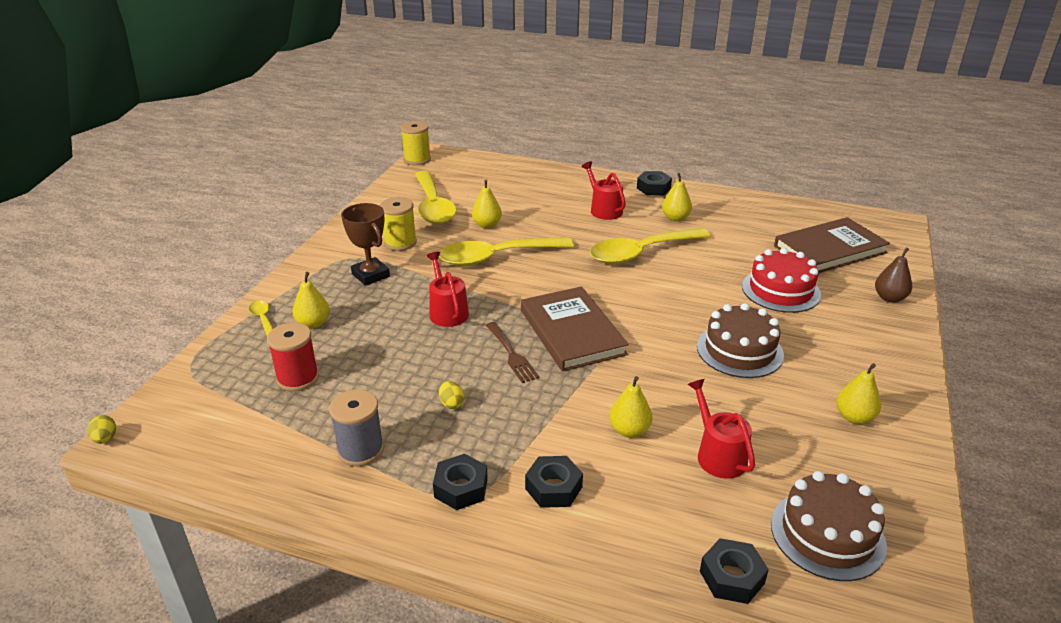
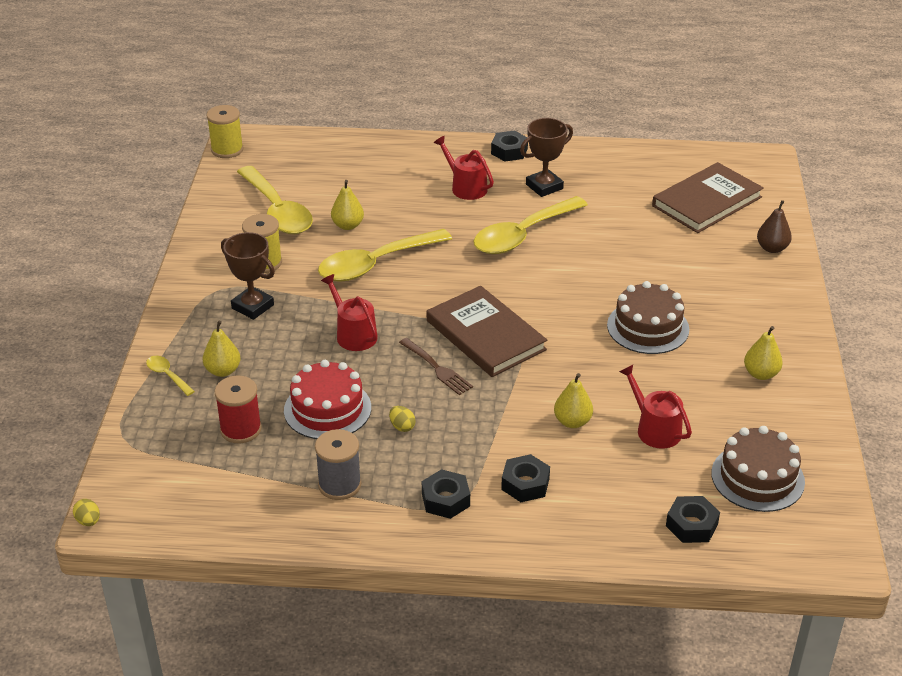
camera: 15 degrees left, 5 degrees up
yellow pear [662,173,692,221] -> brown trophy [520,118,573,197]
red cake [742,248,821,313] -> red cake moved to [284,360,371,439]

